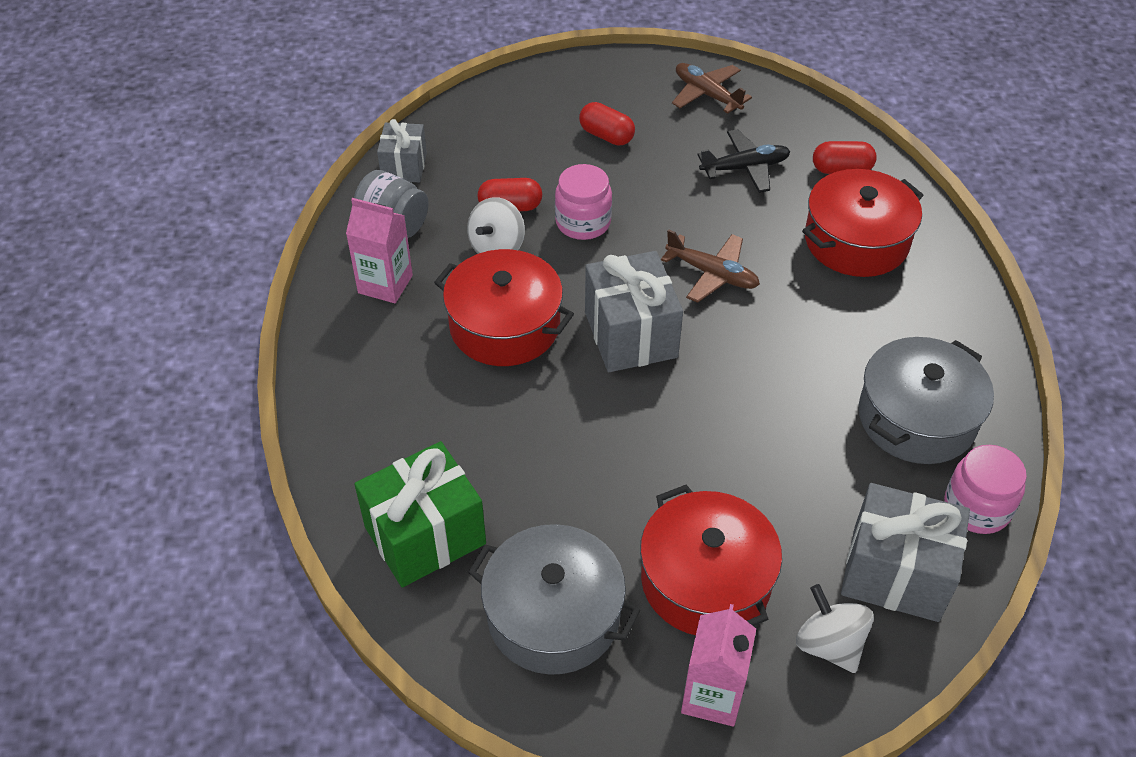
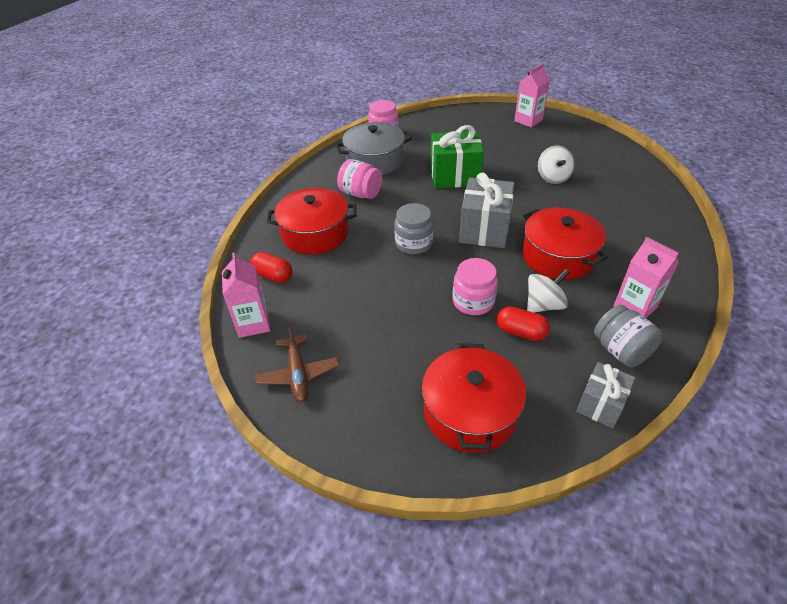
camera: 150 degrees left, 5 degrees down
green gift [355,441,486,587] -> green gift moved to [431,125,484,188]
grey pot [468,524,640,675] -> none
red capsule [579,102,635,146] -> none
red pot [640,485,782,635] -> red pot moved to [422,343,526,453]
brown plane [661,229,760,303] -> grey jar [394,203,433,255]
black plane [698,129,791,193] -> none
white spinning top [796,584,874,673] -> white spinning top moved to [538,146,575,184]
grey gift [841,483,970,622] -> none
none -> pink carton [222,253,270,338]
none -> pink jar [337,159,382,199]

